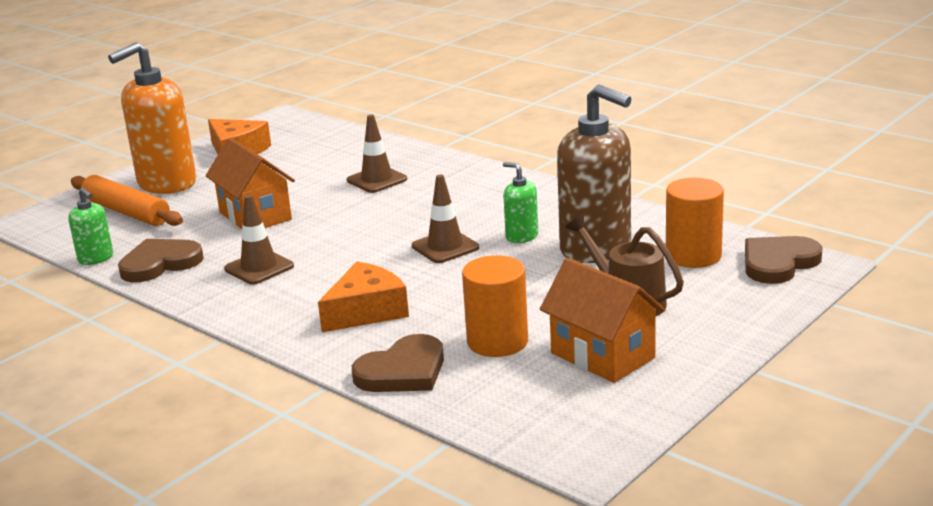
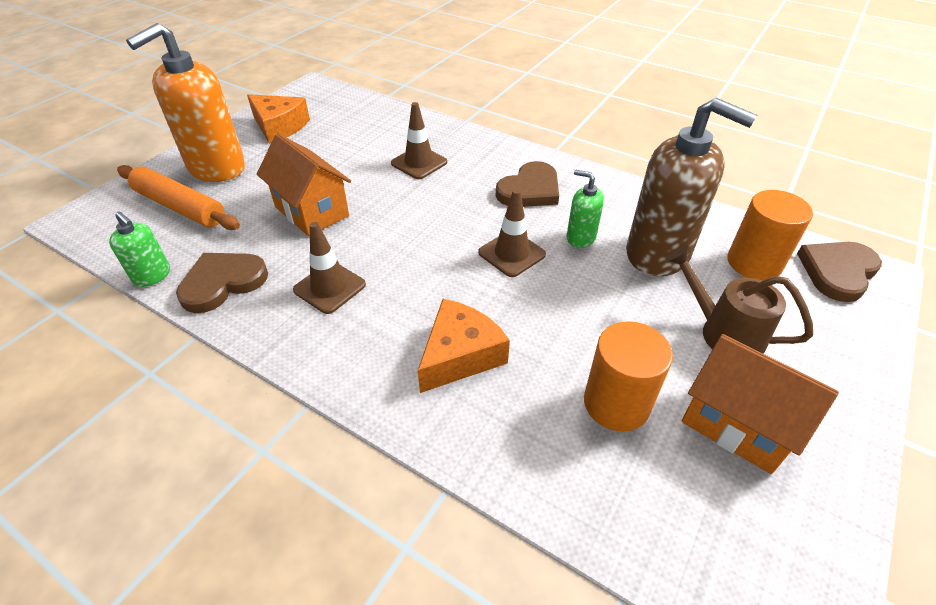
camera: 10 degrees left, 20 degrees up
brown heart [352,334,444,392] -> brown heart moved to [496,161,559,207]

